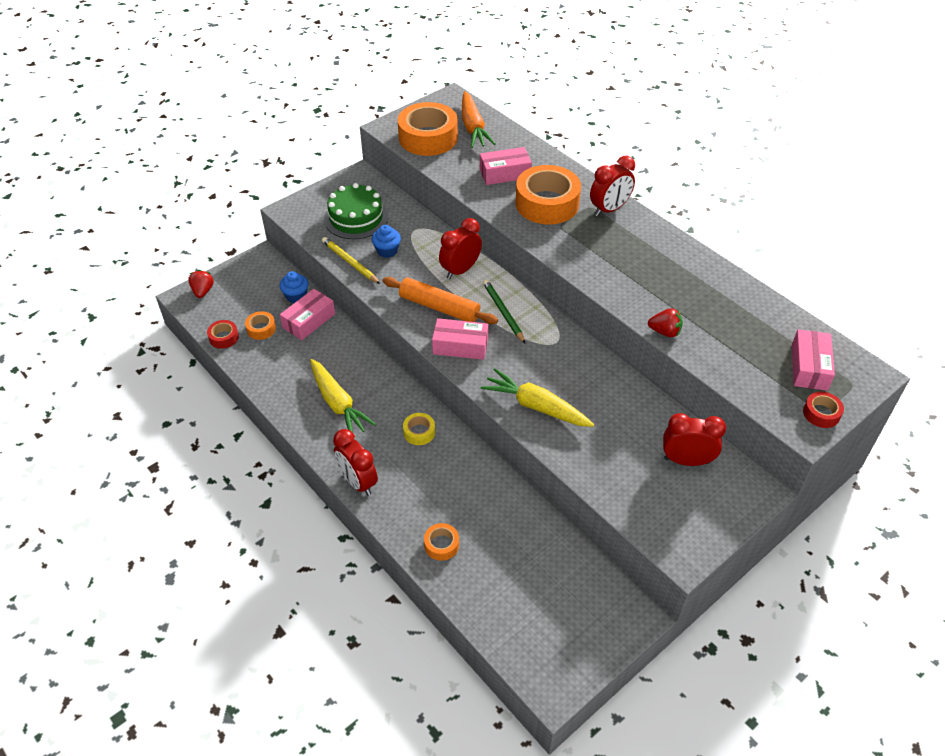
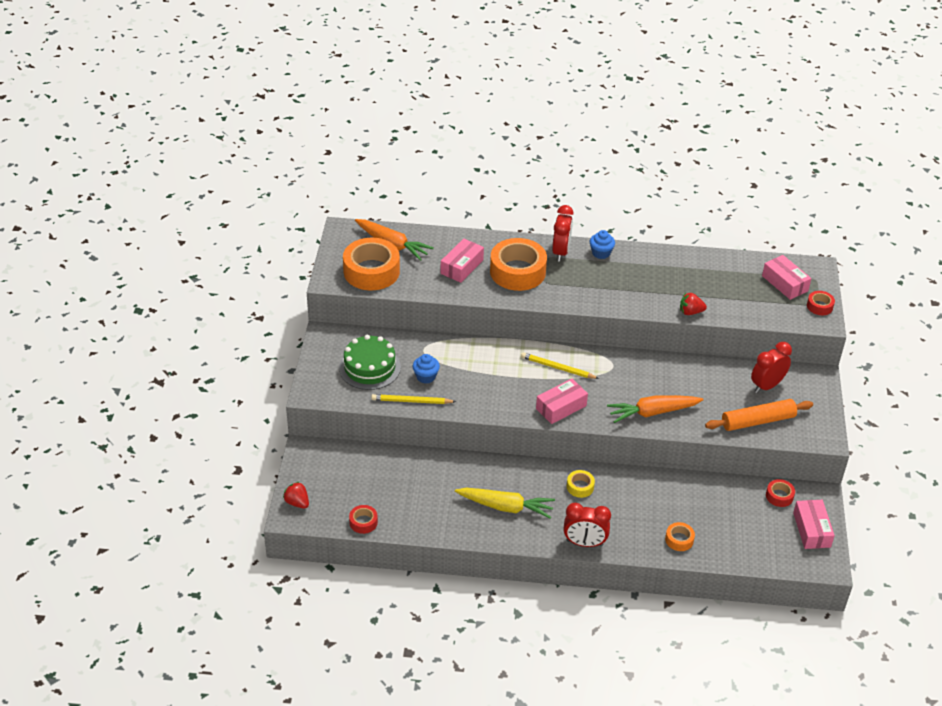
camera: 45 degrees left, 5 degrees down
orange tape [245,311,276,340] -> none
blue cupcake [279,271,308,303] -> blue cupcake moved to [590,230,615,259]
pink box [280,289,335,340] -> pink box moved to [793,500,835,549]
orange rolling pin [383,277,498,324] -> orange rolling pin moved to [705,399,813,431]
red clock [439,218,482,279] -> none
yellow carrot [481,368,594,427] -> orange carrot [607,395,703,423]
green pencil [483,279,525,343] -> yellow pencil [521,352,599,379]
red strawberry [648,308,683,337] -> red strawberry turned 150 degrees counterclockwise [680,293,707,315]
none -> red tape [766,479,795,507]

